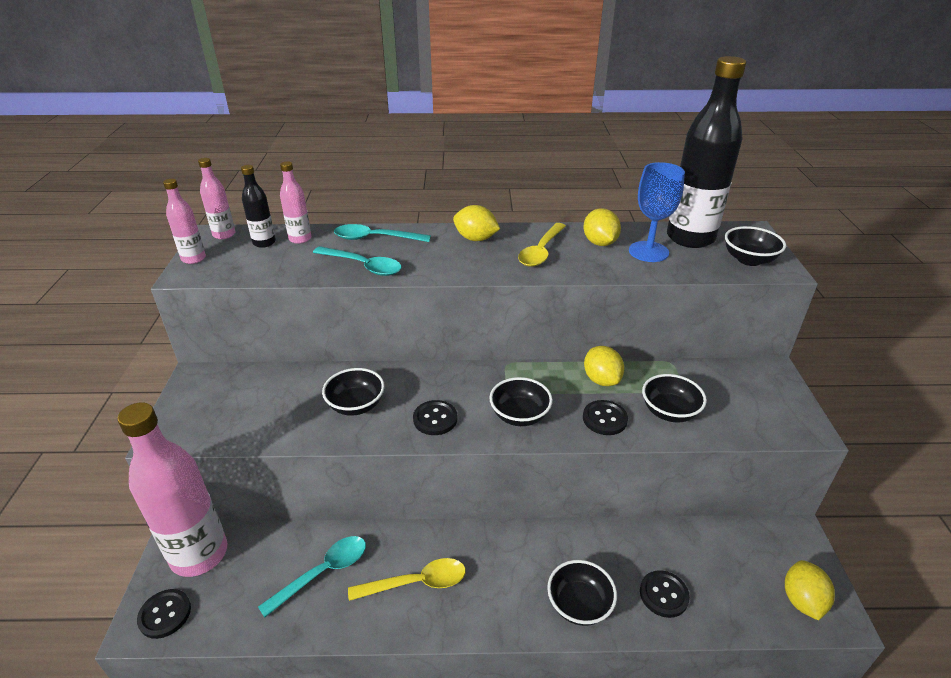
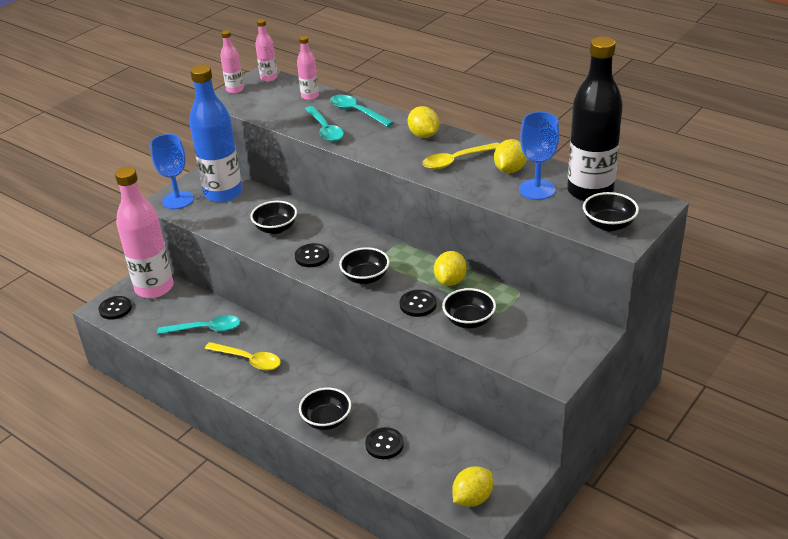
camera: 40 degrees right, 0 degrees up
black bottle [241,165,276,248] -> none
none -> blue goblet [150,134,194,209]
none -> blue bottle [189,64,242,202]

